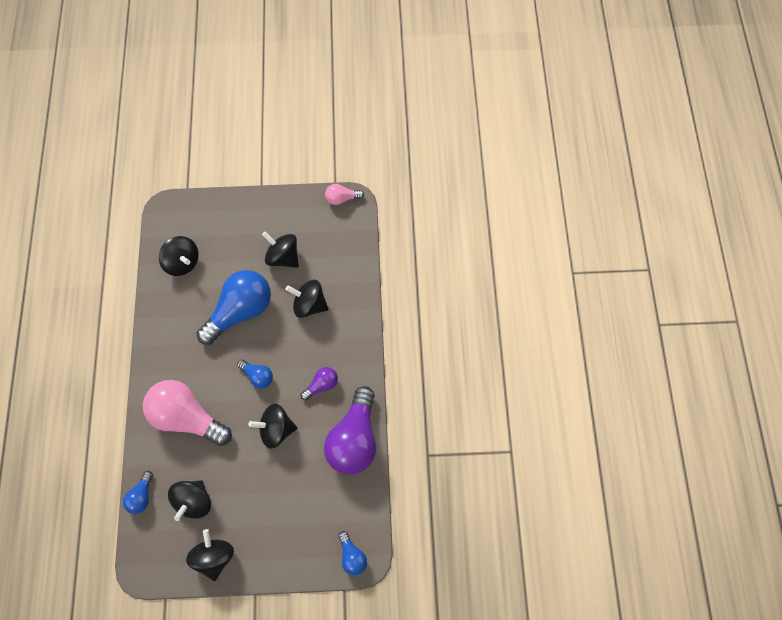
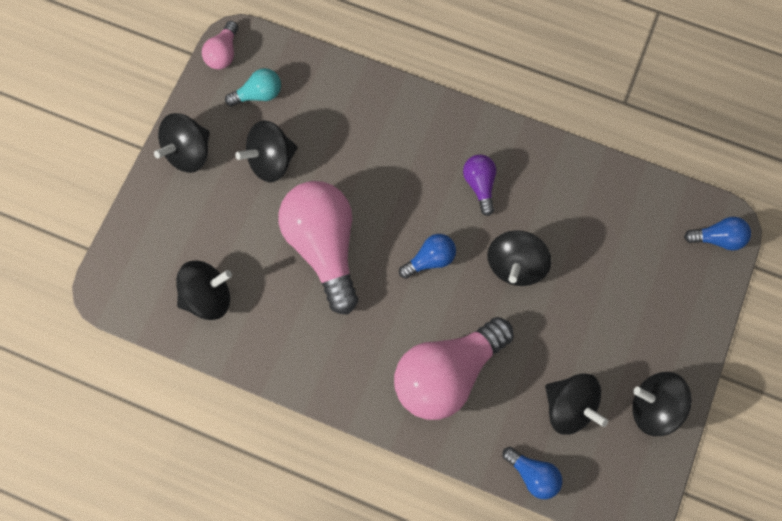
camera: 65 degrees left, 5 degrees up
blue light bulb [197,270,271,345] -> pink light bulb [278,181,358,315]
black spinning top [286,280,329,318] -> black spinning top moved to [154,113,210,173]
purple light bulb [324,386,376,475] -> none
none -> turquoise light bulb [225,68,281,107]

